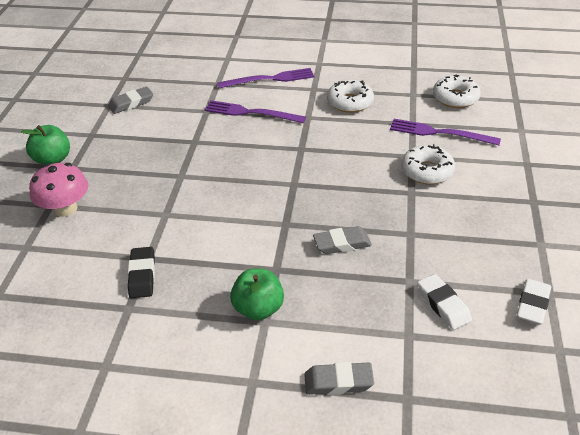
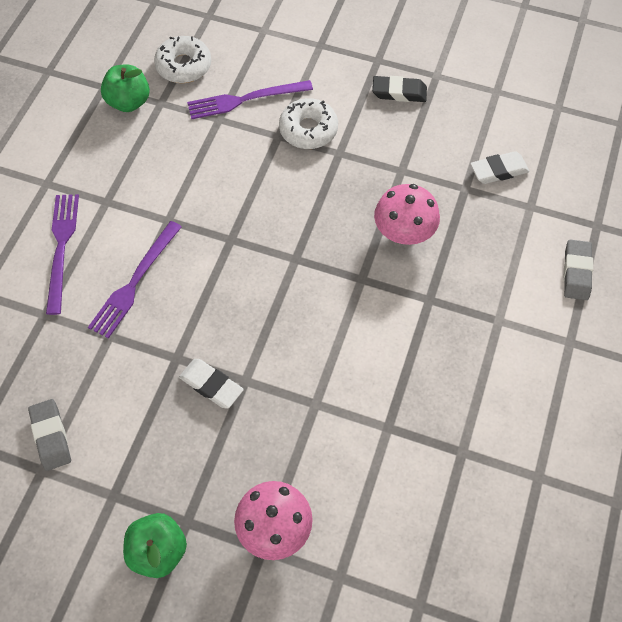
camera: 80 degrees left, 20 degrees up
black eraser [128,247,155,298] -> black eraser moved to [372,76,427,102]
green apple [230,269,284,320] -> green apple moved to [101,64,150,112]
grey eraser [313,226,372,254] -> pink mushroom [374,184,440,245]
white donut [327,80,374,113] -> none
purple fork [390,119,501,146] -> purple fork turned 45 degrees clockwise [187,80,313,119]
white eraser [516,279,551,324] -> white eraser moved to [179,359,244,409]

